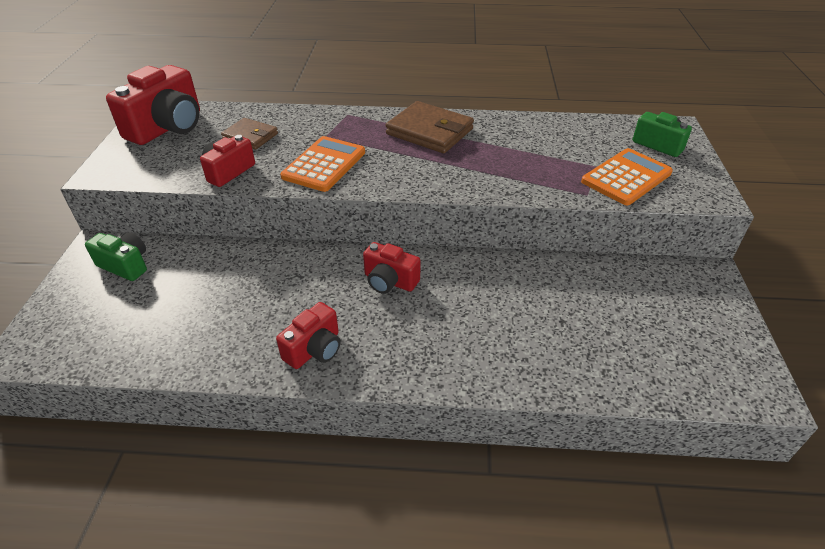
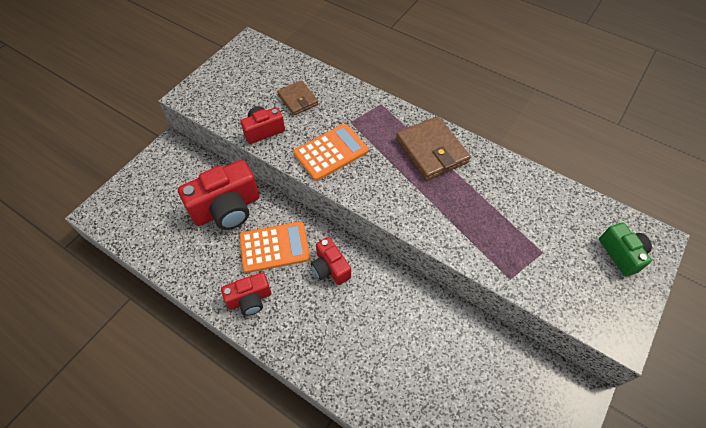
camera: 30 degrees right, 15 degrees up
green camera [85,232,147,281] -> none
red camera [106,65,200,145] -> red camera moved to [178,160,260,230]
orange calculator [581,148,673,205] -> orange calculator moved to [239,222,310,273]

